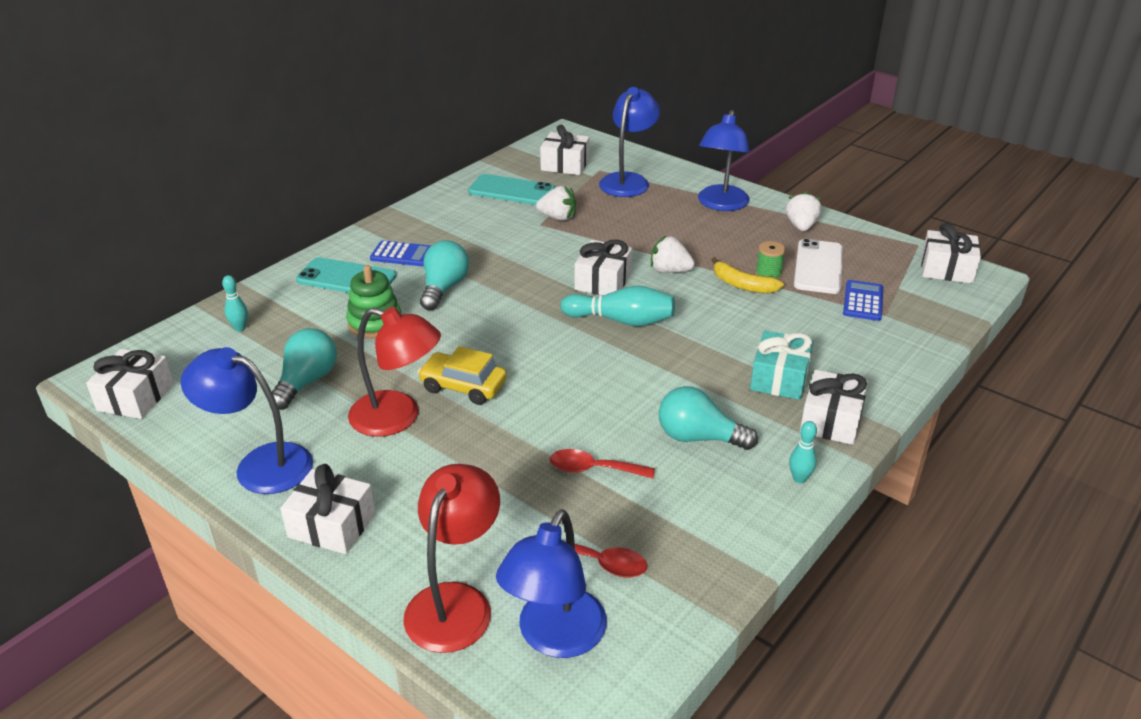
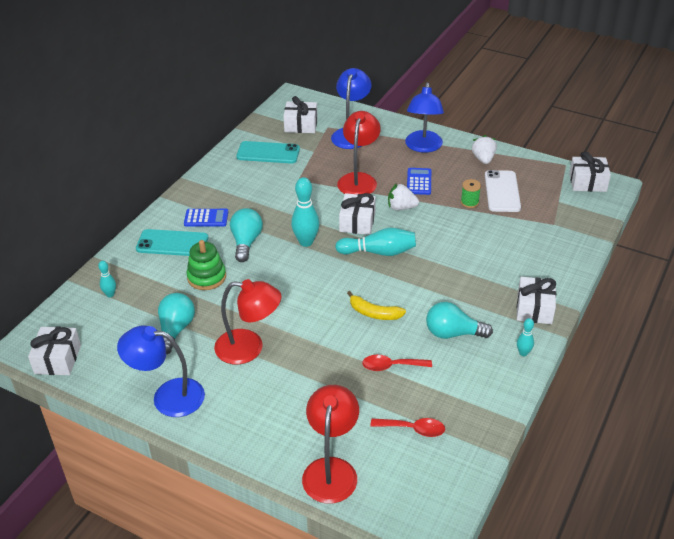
camera: 10 degrees left, 5 degrees up
white gift [280,464,375,554] -> none
yellow car [418,346,507,405] -> none
blue lamp [496,509,607,658] -> none
white strawberry [536,186,576,221] -> none
yellow banana [711,257,784,293] -> yellow banana moved to [347,291,406,320]
turquoise gift [750,331,814,400] -> none
blue calculator [843,280,883,321] -> blue calculator moved to [407,168,431,195]
none -> turquoise bowling pin [291,177,319,247]
none -> red lamp [337,111,381,194]

